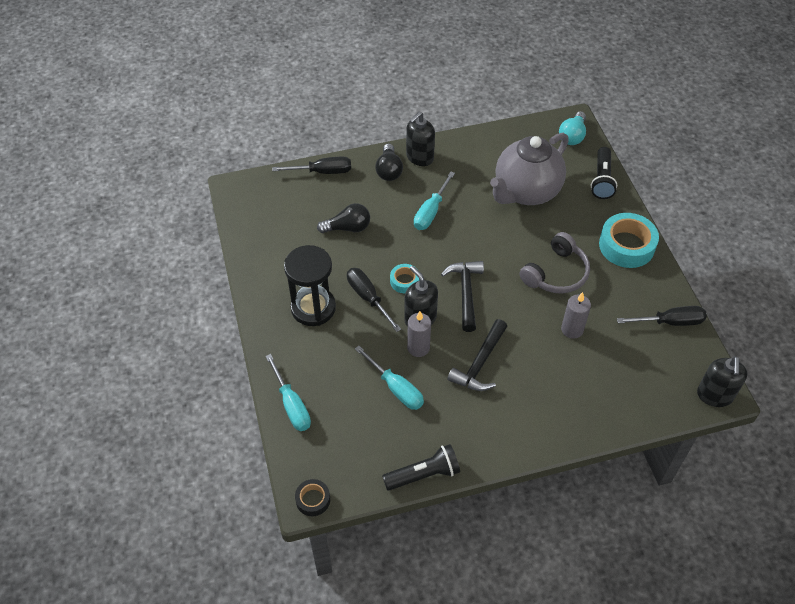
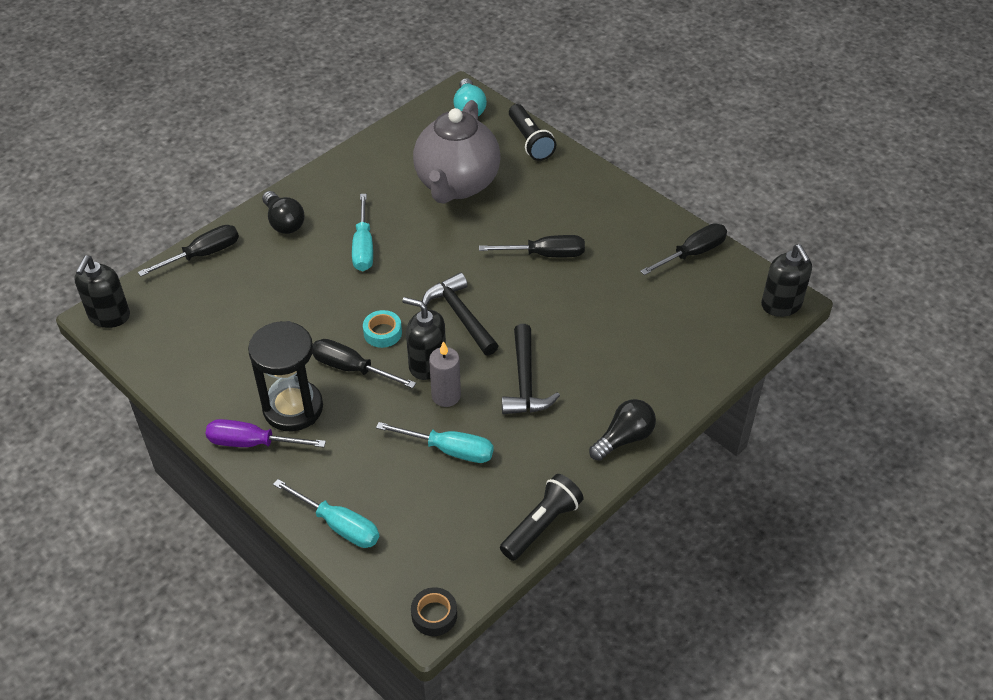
camera: 30 degrees left, 5 degrees down
black light bulb [317,203,370,233] -> black light bulb moved to [589,399,656,461]
black soap dispenser [406,112,435,166] -> black soap dispenser moved to [75,256,130,328]
grey headphones [520,232,590,294] -> black screwdriver [479,235,585,257]
grey candle [561,292,591,339] -> none
turquoise tape [599,213,659,268] -> none
none -> purple screwdriver [205,419,326,447]

